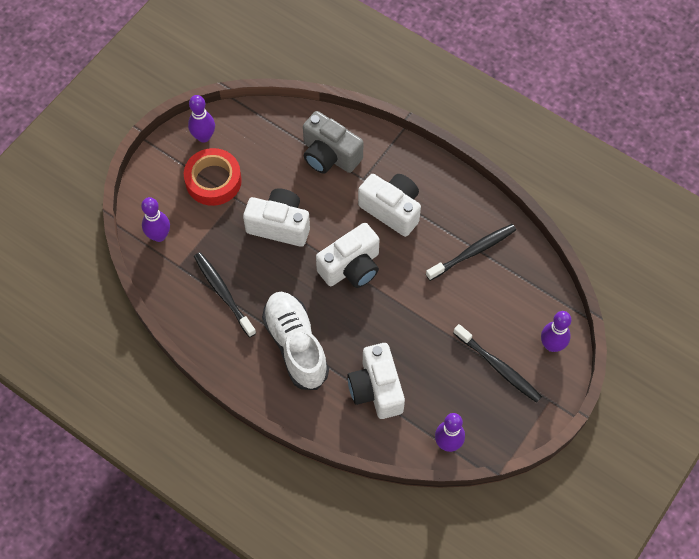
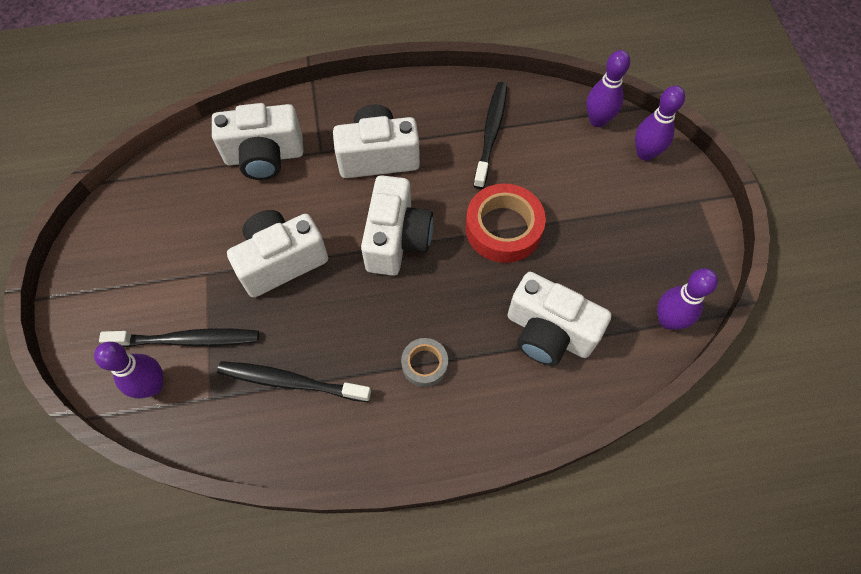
camera: 45 degrees left, 0 degrees up
red tape [184,148,242,206] -> red tape moved to [466,184,546,263]
purple bowling pin [188,95,215,143] -> purple bowling pin moved to [586,50,630,127]
white shoe [262,292,329,390] -> grey tape [401,338,448,387]
grey camera [303,111,363,174] -> white camera [212,103,303,180]
black toothbrush [453,324,542,403] -> black toothbrush moved to [99,328,259,347]

